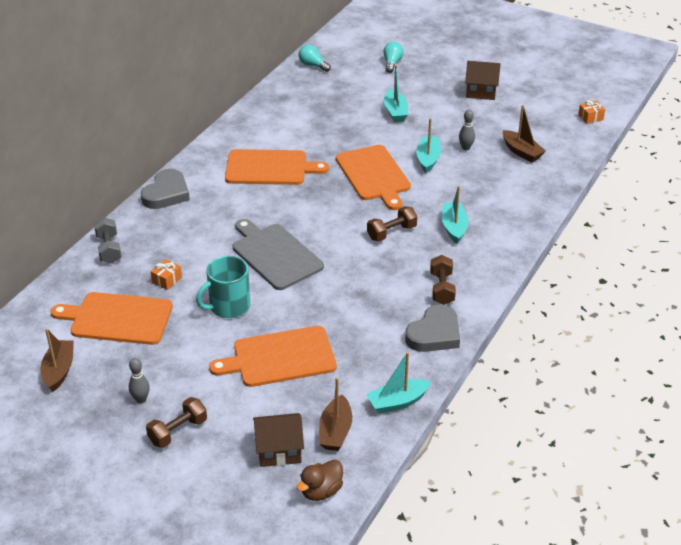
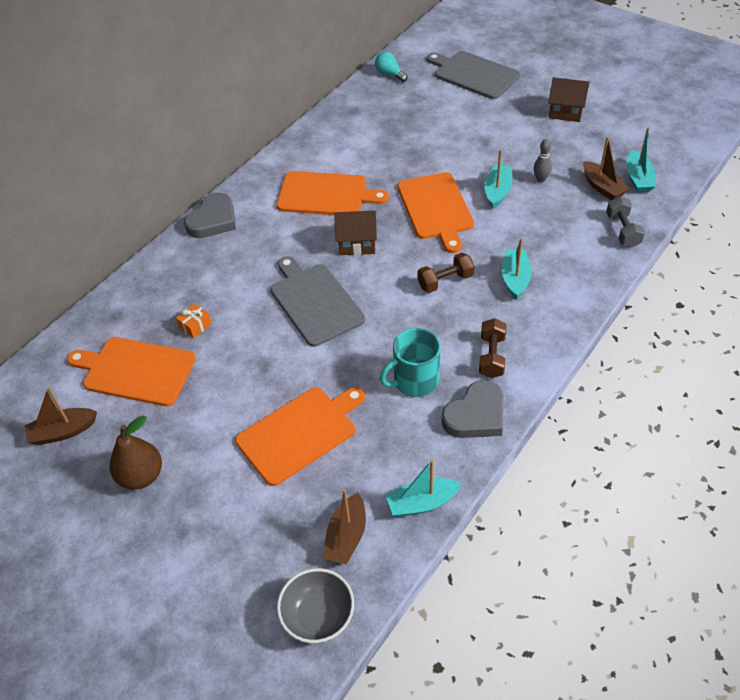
camera: 10 degrees right, 10 degrees up
brown boat [40,328,74,392] -> brown boat turned 120 degrees counterclockwise [25,387,97,445]
grey dumbbell [94,217,122,264] -> grey dumbbell moved to [606,197,645,247]
grey bowling pin [129,358,150,403] -> brown pear [110,416,162,489]
brown dumbbell [146,397,207,448] -> none
turquoise mug [196,256,250,318] -> turquoise mug moved to [380,328,441,397]
orange cutting board [209,326,337,387] -> orange cutting board turned 150 degrees clockwise [235,387,365,486]
brown house [253,413,304,467] -> brown house moved to [334,211,377,255]
brown duck [297,460,343,501] -> grey bowl [277,568,354,643]
turquoise light bulb [383,42,404,73] -> grey cutting board [427,51,520,99]
turquoise boat [384,65,408,122] -> turquoise boat moved to [626,127,656,193]
orange gift [578,100,605,124] -> none

